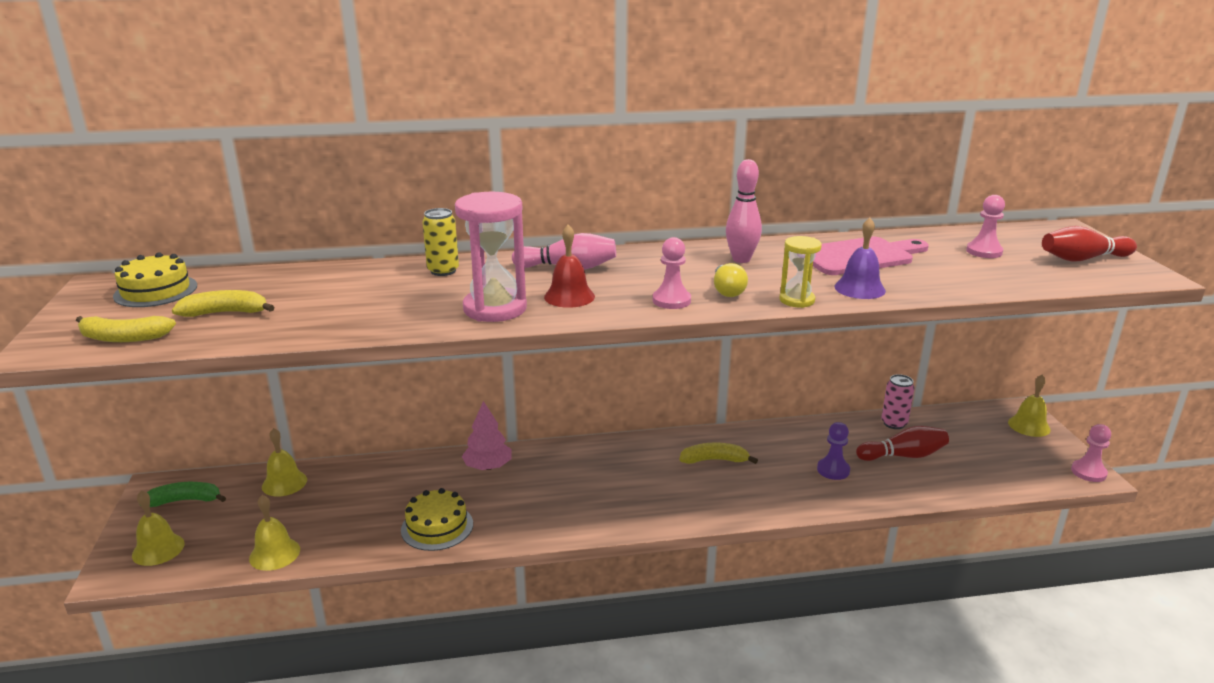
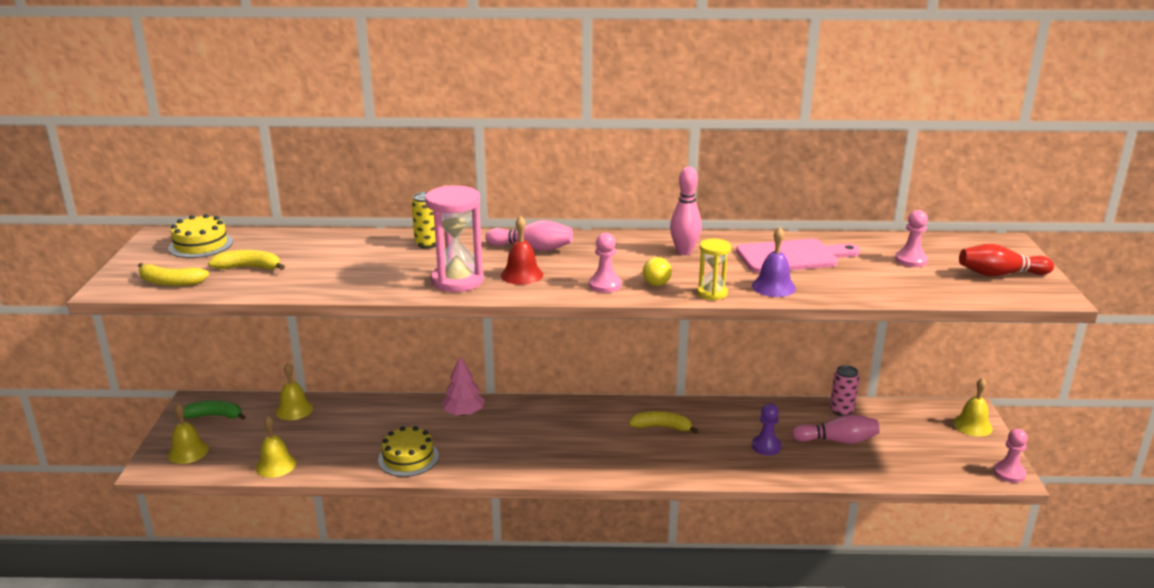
camera: 10 degrees right, 0 degrees up
red bowling pin [856,426,949,461] -> pink bowling pin [792,414,880,444]

